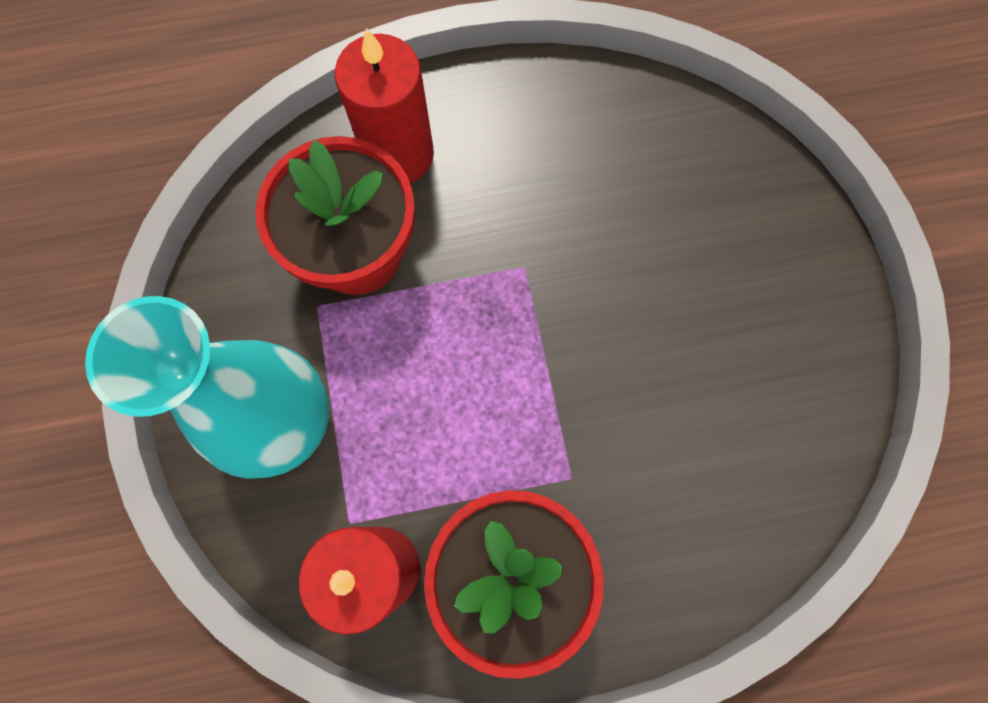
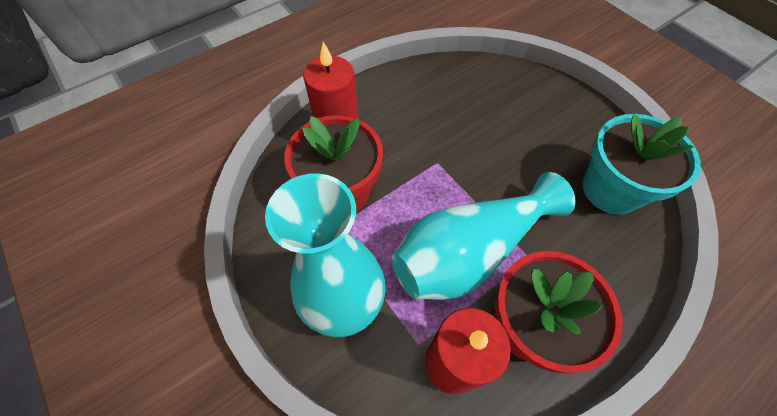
camera: 25 degrees left, 15 degrees down
none -> turquoise vase [392,172,576,300]
none -> turquoise flower pot [583,114,701,215]

